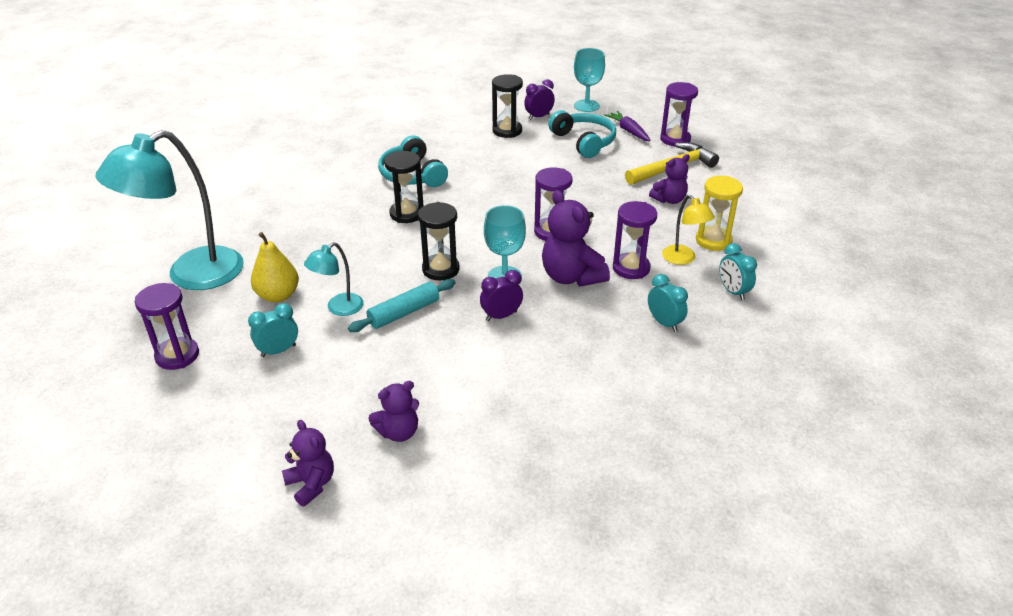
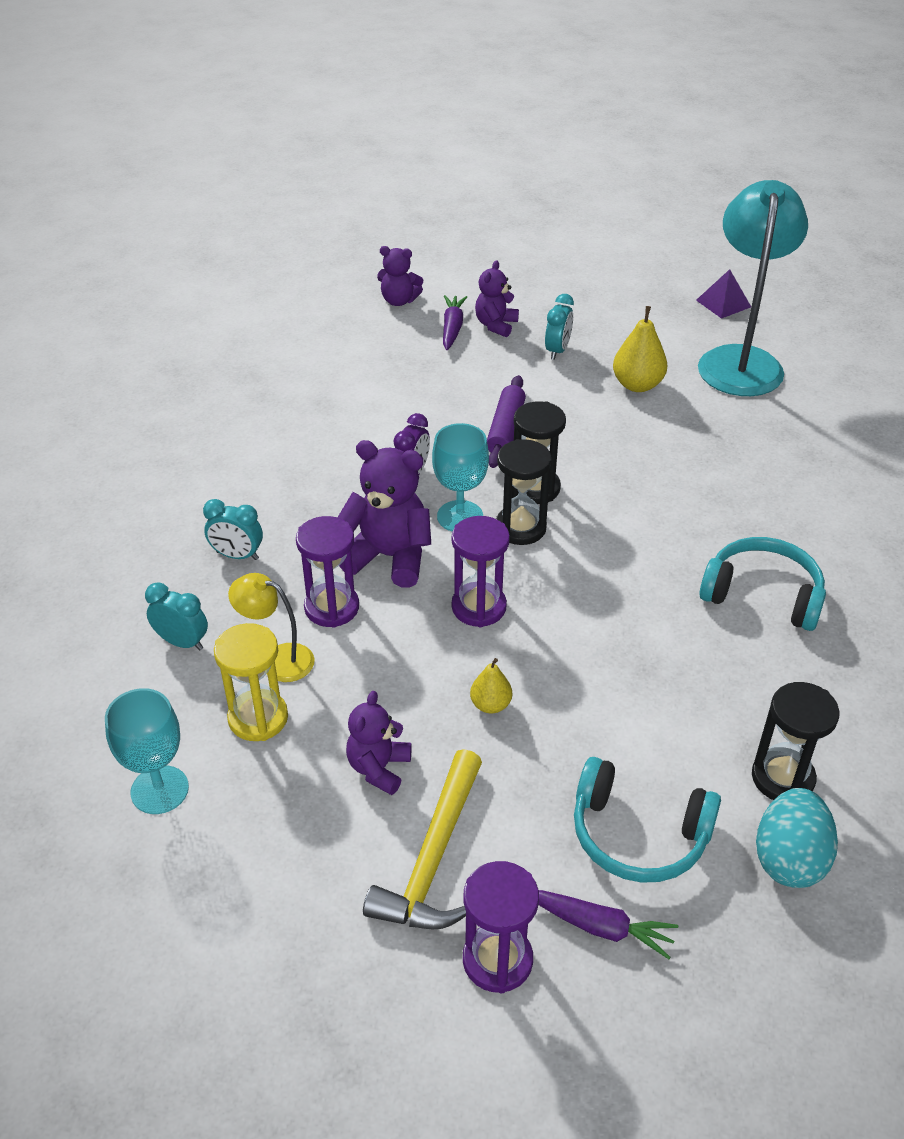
camera: 140 degrees right, 5 degrees up
purple hourglass [135,283,199,370] -> none
turquoise lamp [304,242,364,316] -> none
turquoise rolling pin [348,279,455,332] -> purple rolling pin [487,375,526,468]
purple teddy bear [368,381,419,442] -> purple teddy bear moved to [475,260,519,337]
black hourglass [384,151,424,223] -> black hourglass moved to [496,439,552,545]
purple clock [524,79,555,120] -> turquoise egg [756,788,838,888]
turquoise goblet [574,48,605,112] -> turquoise goblet moved to [105,688,189,814]
none -> purple carrot [443,295,467,350]
none -> yellow pear [470,658,512,713]
none -> purple pyramid [696,269,751,319]

